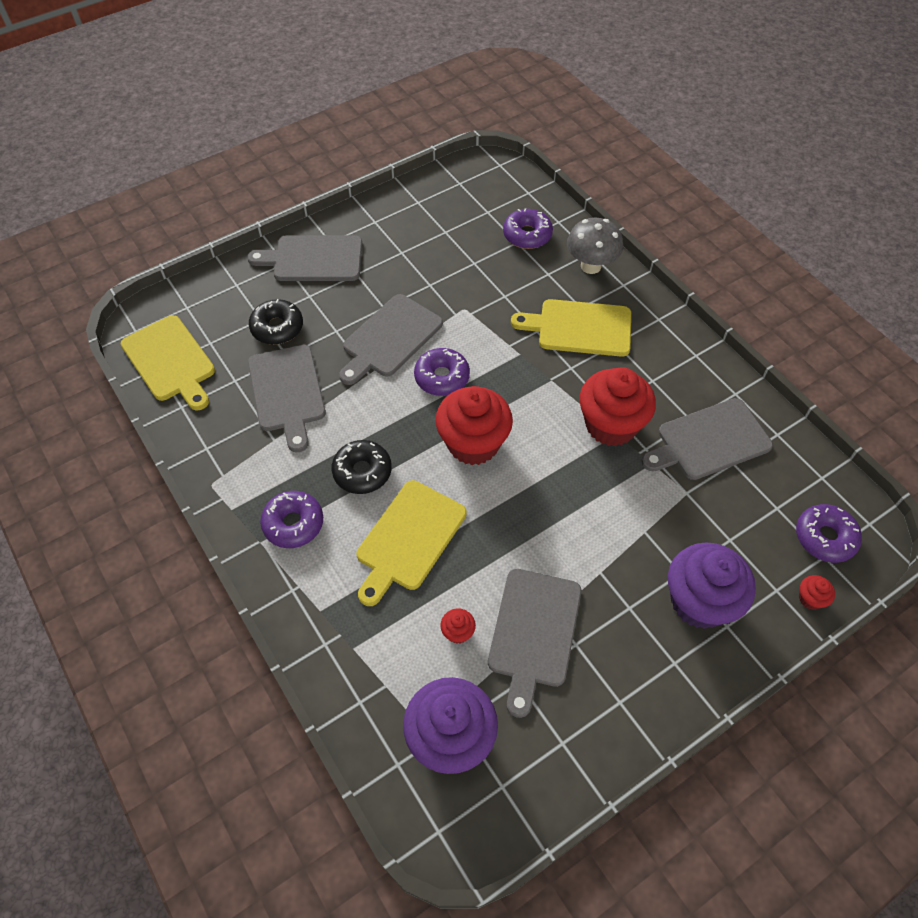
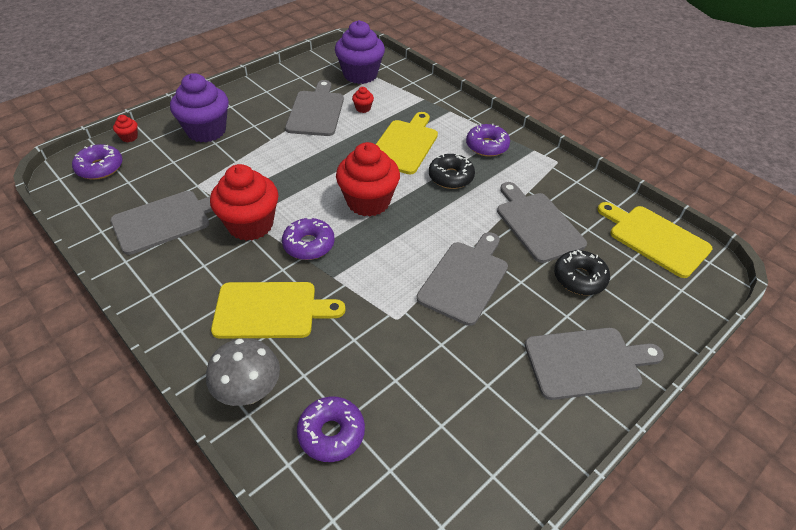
camera: 170 degrees right, 10 degrees down
purple donut [414,348,470,396] -> purple donut moved to [282,218,335,260]

